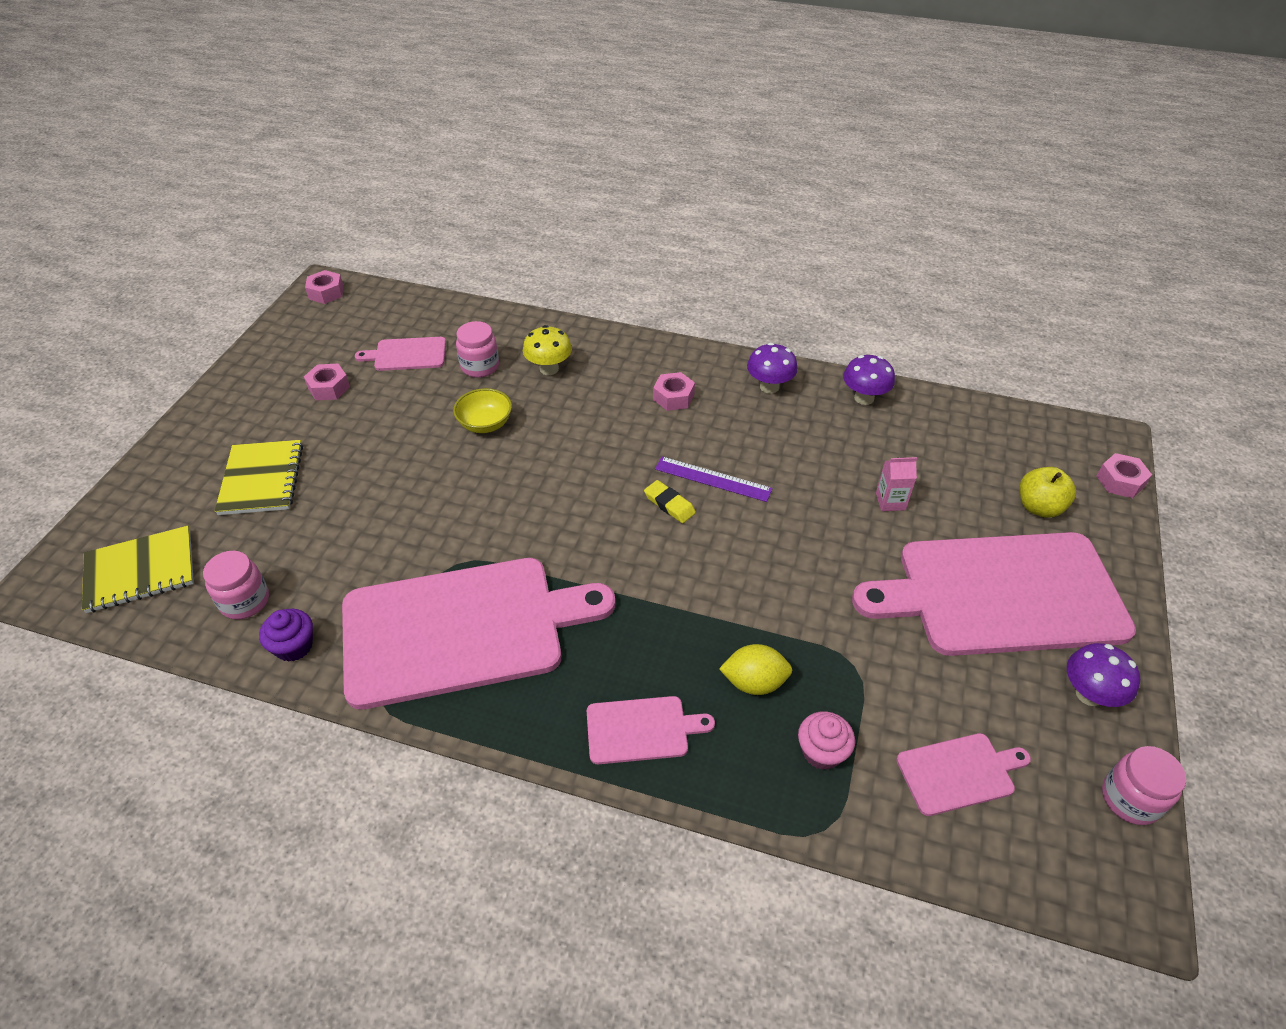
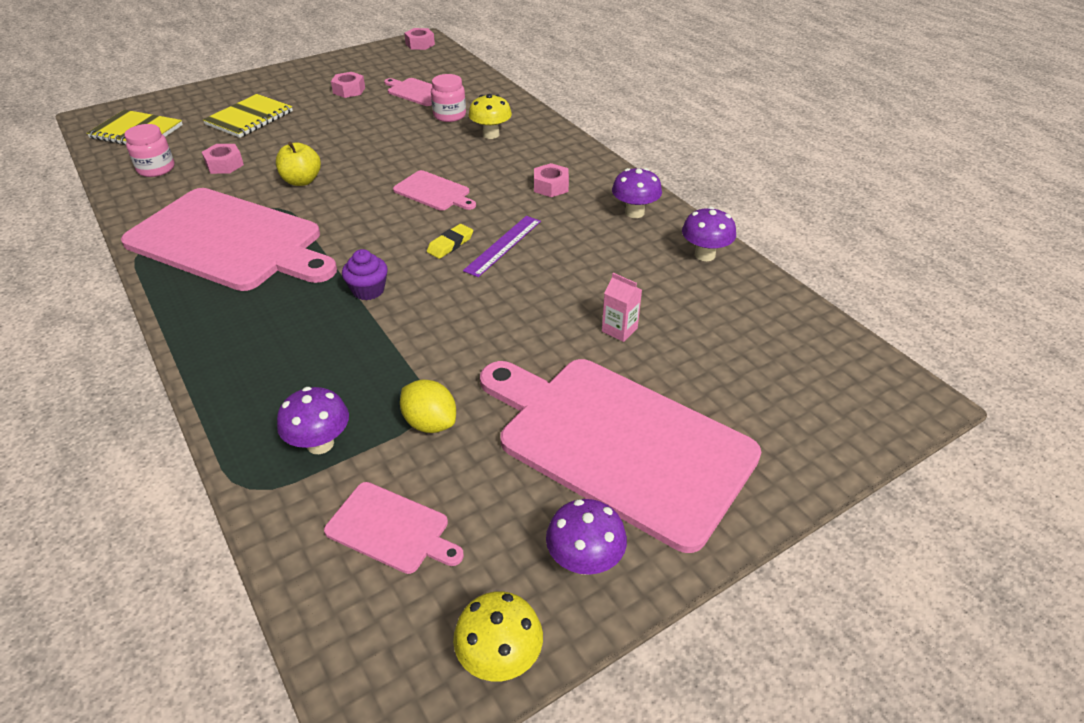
camera: 40 degrees right, 5 degrees down
purple cupcake [259,609,313,662] -> purple cupcake moved to [342,249,388,300]
yellow bowl [453,388,512,433] -> none
pink cutting board [587,696,715,764] -> pink cutting board moved to [393,170,476,211]
yellow eraser [644,480,696,523] -> yellow eraser turned 45 degrees clockwise [427,224,473,259]
purple ruler [655,457,773,502] -> purple ruler turned 60 degrees clockwise [463,216,541,277]
yellow lemon [719,644,792,695] -> yellow lemon moved to [400,380,456,433]
pink cupcake [798,711,855,770] -> purple mushroom [277,387,349,454]
yellow apple [1020,467,1076,518] -> yellow apple moved to [276,142,321,186]
pink nut [1097,453,1152,498] -> pink nut moved to [202,144,244,174]
pink jar [1102,746,1186,825] -> yellow mushroom [453,591,543,681]

